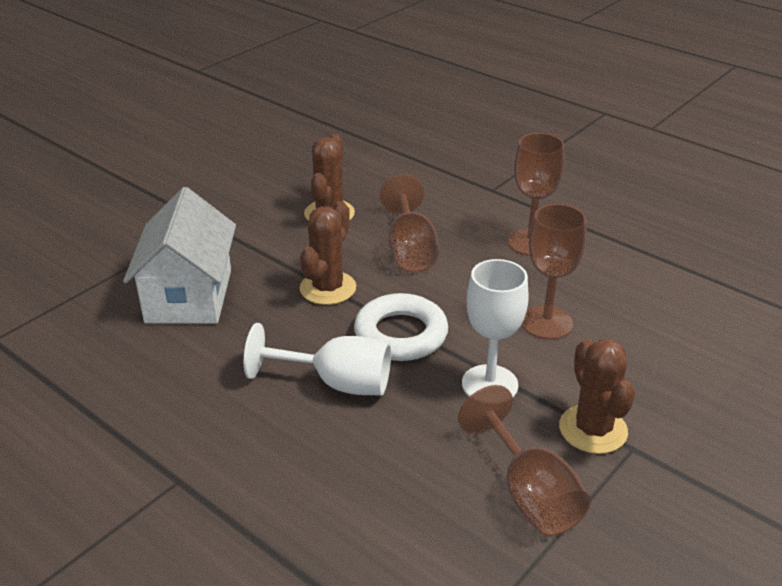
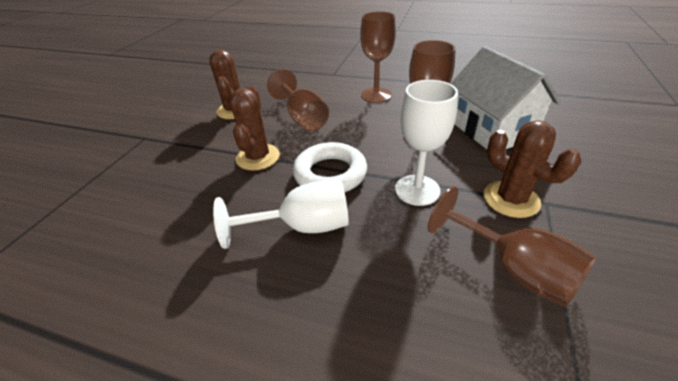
camera: 20 degrees left, 5 degrees up
white house [123,187,236,324] -> white house moved to [450,46,561,149]

